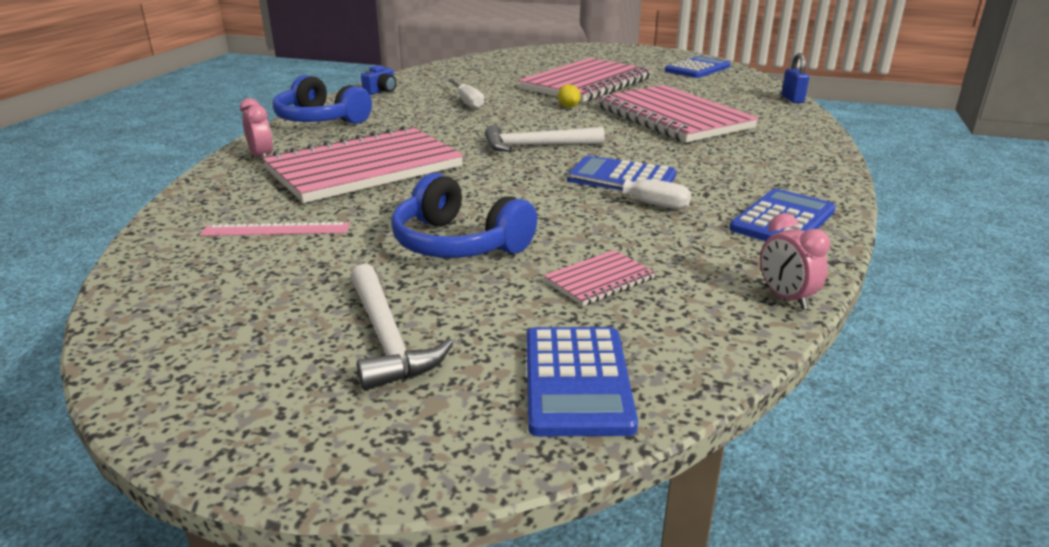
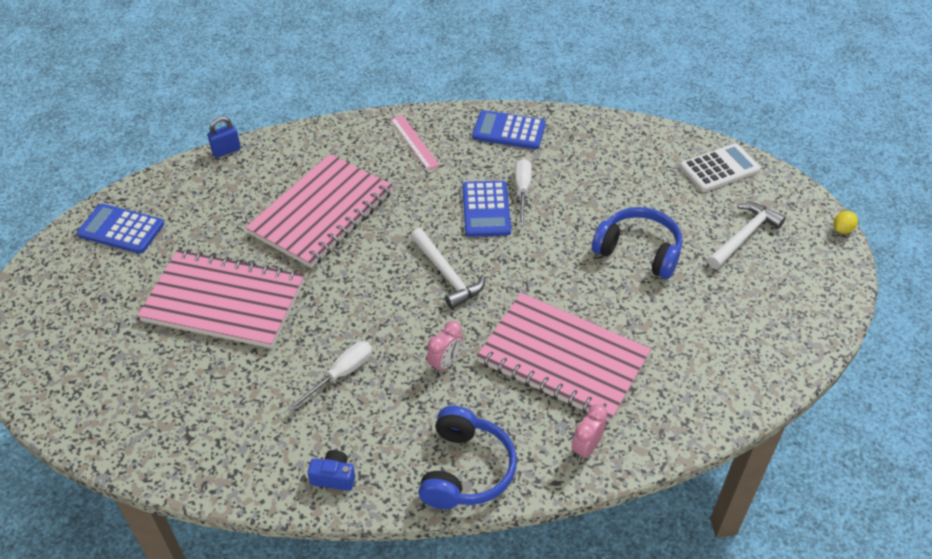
camera: 115 degrees left, 20 degrees up
pink ruler [200,222,350,236] -> pink ruler moved to [391,115,440,170]
blue headphones [391,173,537,258] -> blue headphones turned 75 degrees counterclockwise [592,207,682,279]
blue calculator [527,327,638,436] -> white calculator [680,143,761,192]
pink notebook [544,250,655,306] -> none
yellow lemon [558,84,581,108] -> yellow lemon moved to [833,211,858,234]
pink clock [760,213,830,310] -> pink clock moved to [427,321,463,374]

